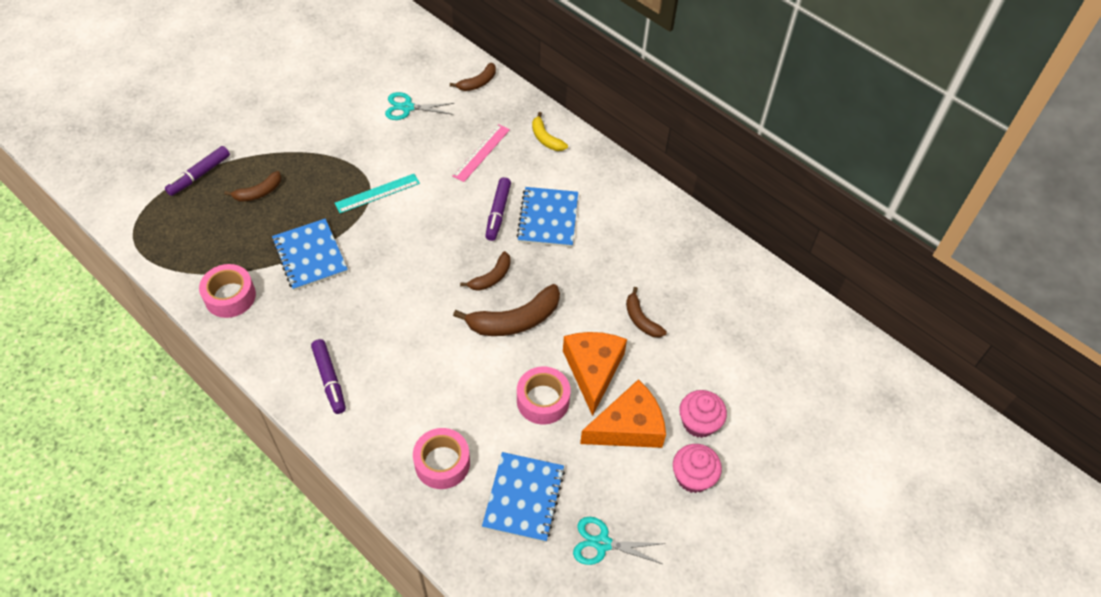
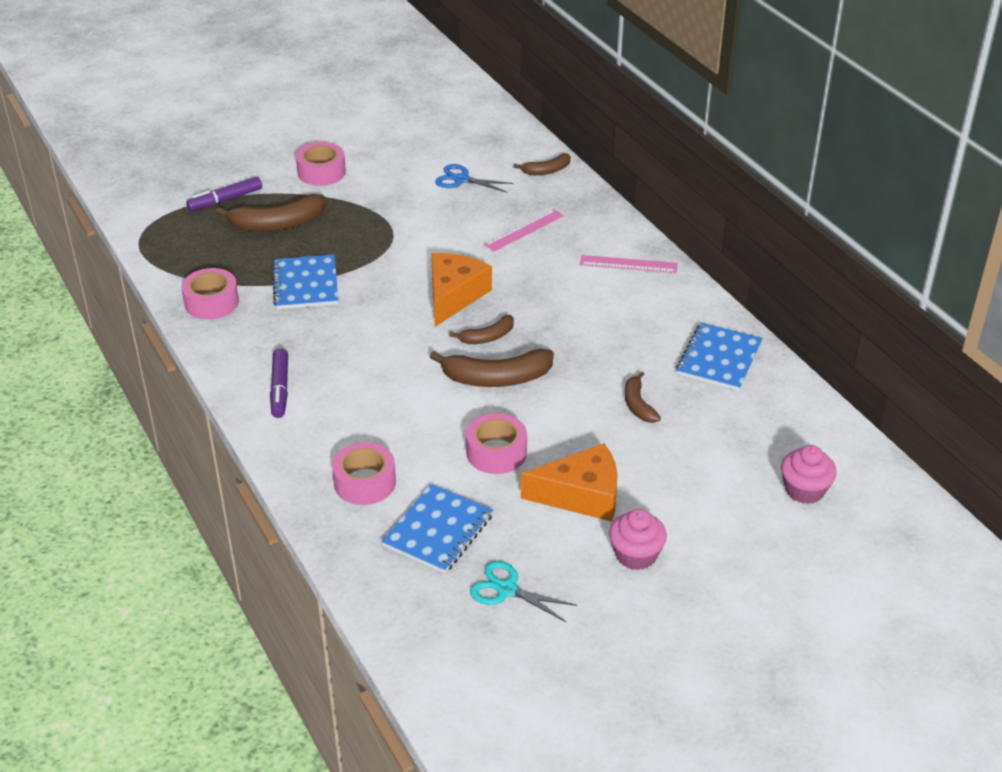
camera: 20 degrees right, 15 degrees down
brown banana [224,171,281,202] -> brown banana [216,194,325,231], size x1.74
turquoise ruler [335,174,420,213] -> none
turquoise scissors [385,92,455,120] -> blue scissors [435,164,513,192]
purple marker [485,177,511,241] -> none
blue notebook [516,187,578,247] -> blue notebook moved to [676,322,763,391]
yellow banana [532,112,568,151] -> none
orange cheese [563,332,627,416] -> orange cheese moved to [431,253,492,327]
pink cupcake [679,390,727,438] -> pink cupcake moved to [781,445,837,504]
none -> pink tape [296,142,346,186]
none -> pink ruler [580,255,677,273]

